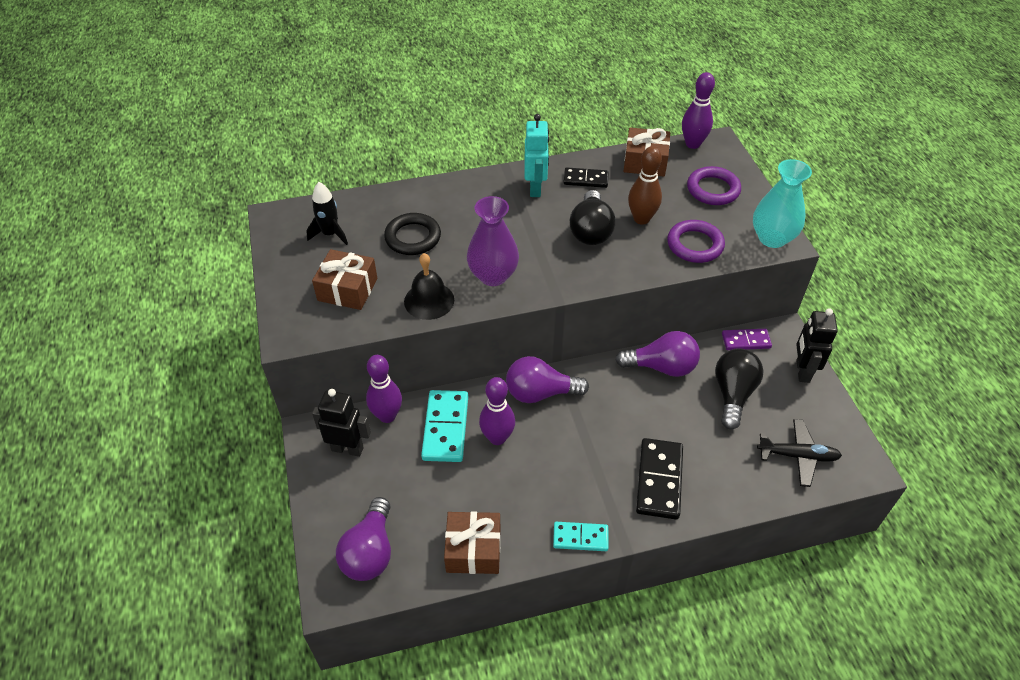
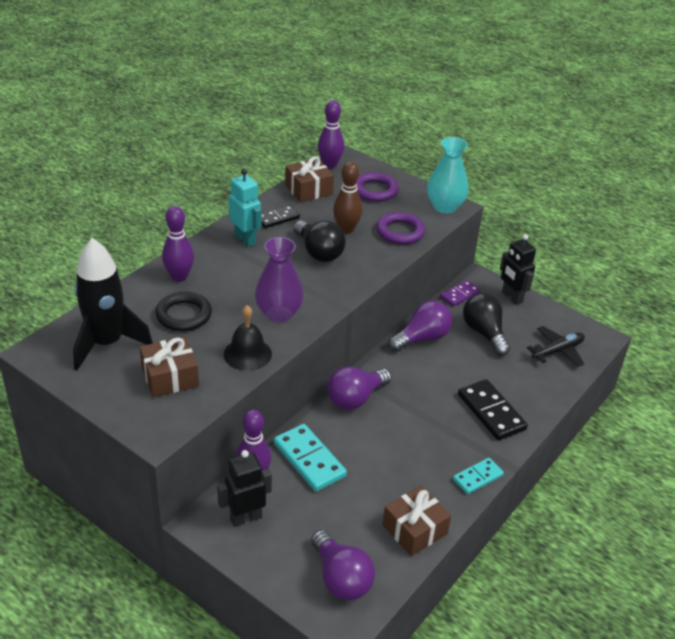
camera: 40 degrees left, 10 degrees down
black rocket [306,182,348,245] -> black rocket [73,238,153,370], size x1.88
purple bowling pin [479,377,515,445] -> purple bowling pin moved to [162,206,194,282]

